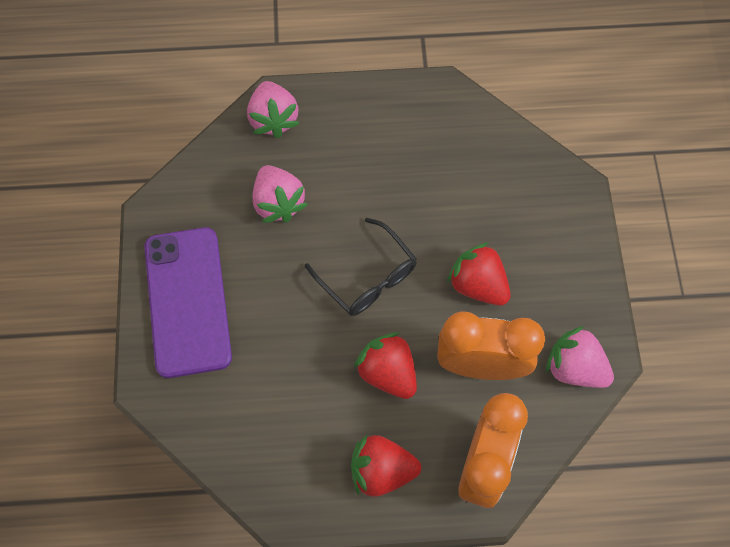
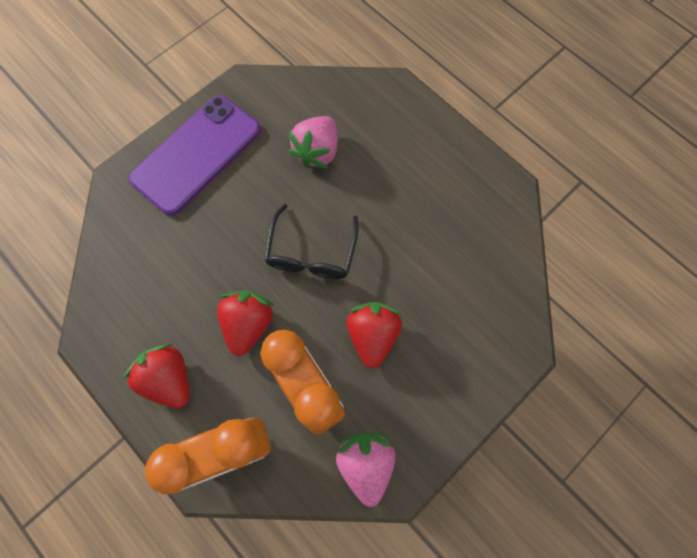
camera: 50 degrees right, 5 degrees up
pink strawberry [247,81,300,138] -> none

